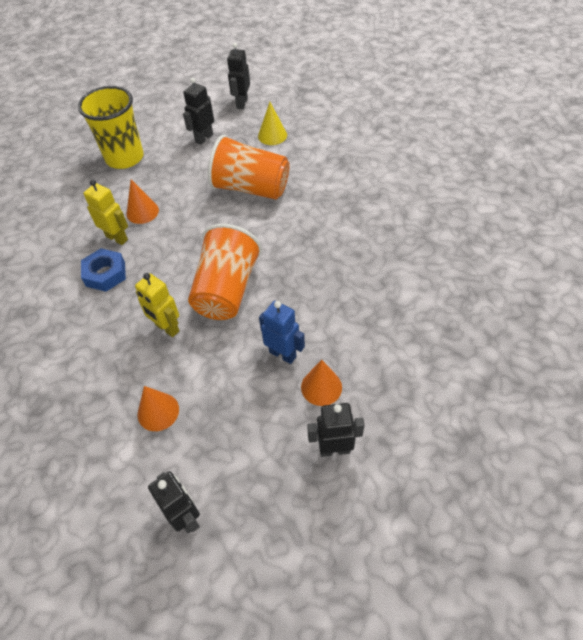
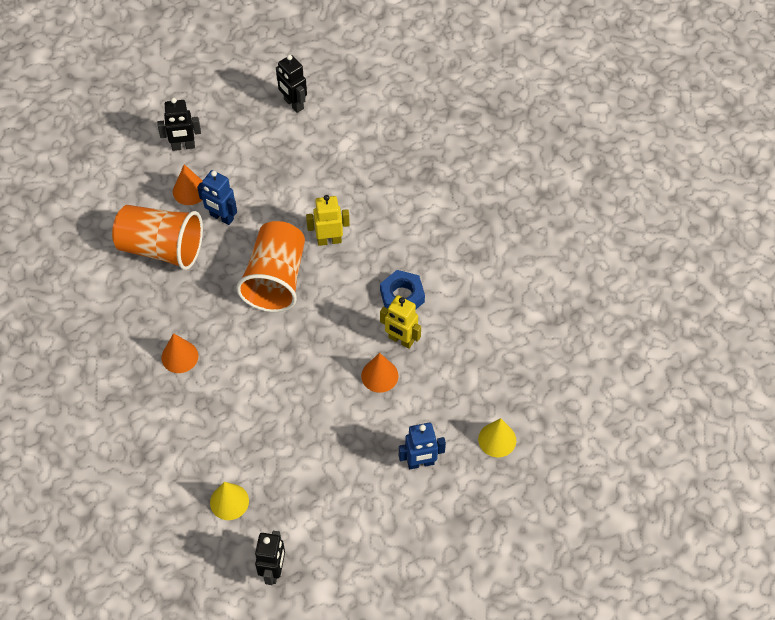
camera: 175 degrees right, 5 degrees up
yellow cup [78,86,144,169] -> blue robot [399,423,446,469]
yellow robot [135,273,179,337] -> yellow robot turned 45 degrees counterclockwise [306,195,350,246]
orange cone [137,386,179,431] -> orange cone moved to [161,333,198,373]
black robot [183,78,214,145] -> none
orange cup [208,135,289,200] -> orange cup moved to [112,205,203,270]
none -> yellow cone [478,418,516,457]

